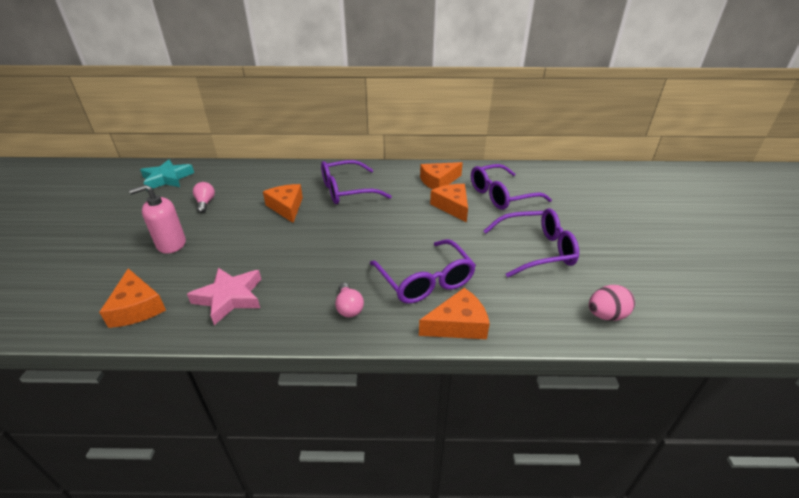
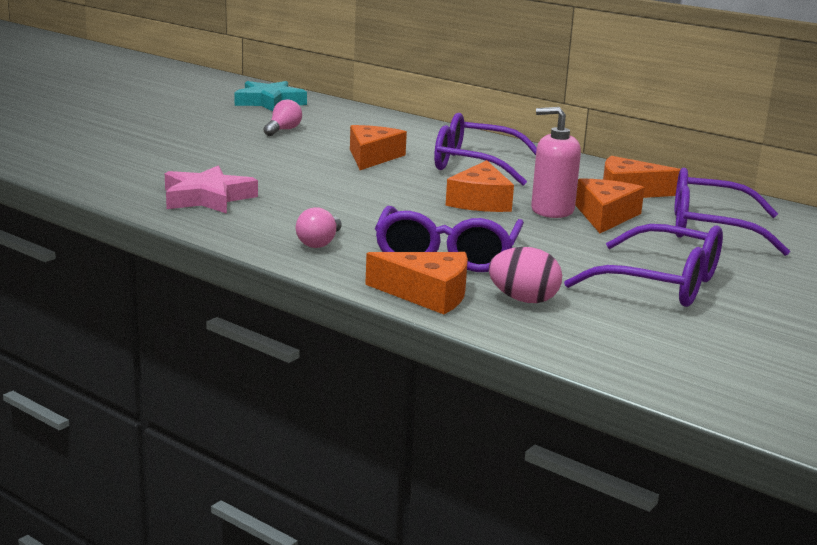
camera: 35 degrees right, 15 degrees down
orange cheese [99,268,166,328] -> orange cheese moved to [446,160,514,212]
pink soap dispenser [129,185,186,254] -> pink soap dispenser moved to [531,107,581,218]
pink egg [589,285,635,321] -> pink egg moved to [489,247,562,303]

